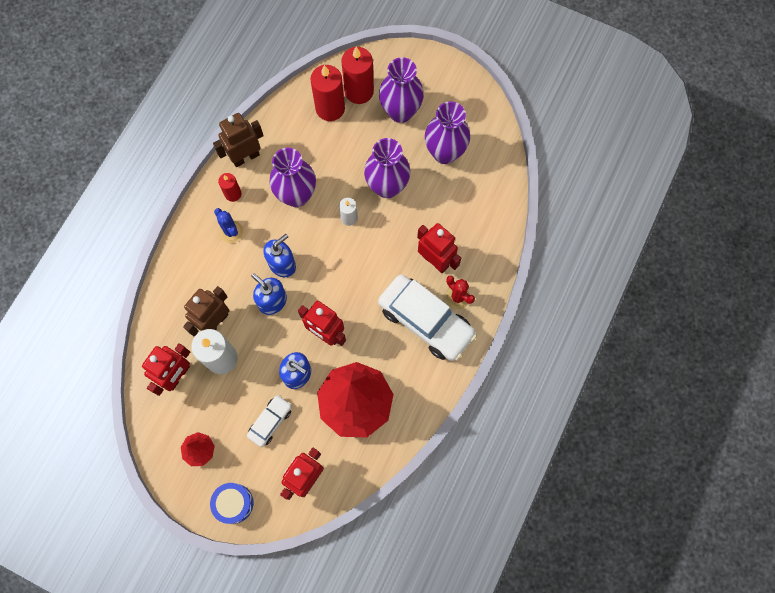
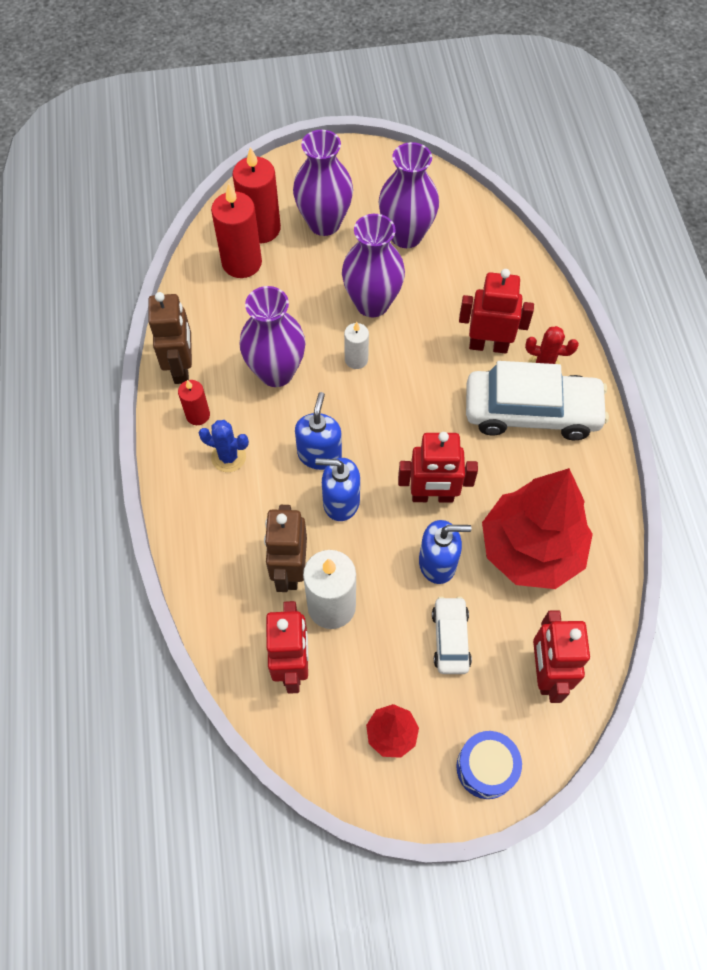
camera: 35 degrees left, 10 degrees down
brown robot [213,113,264,167] -> brown robot turned 150 degrees clockwise [148,292,192,384]

